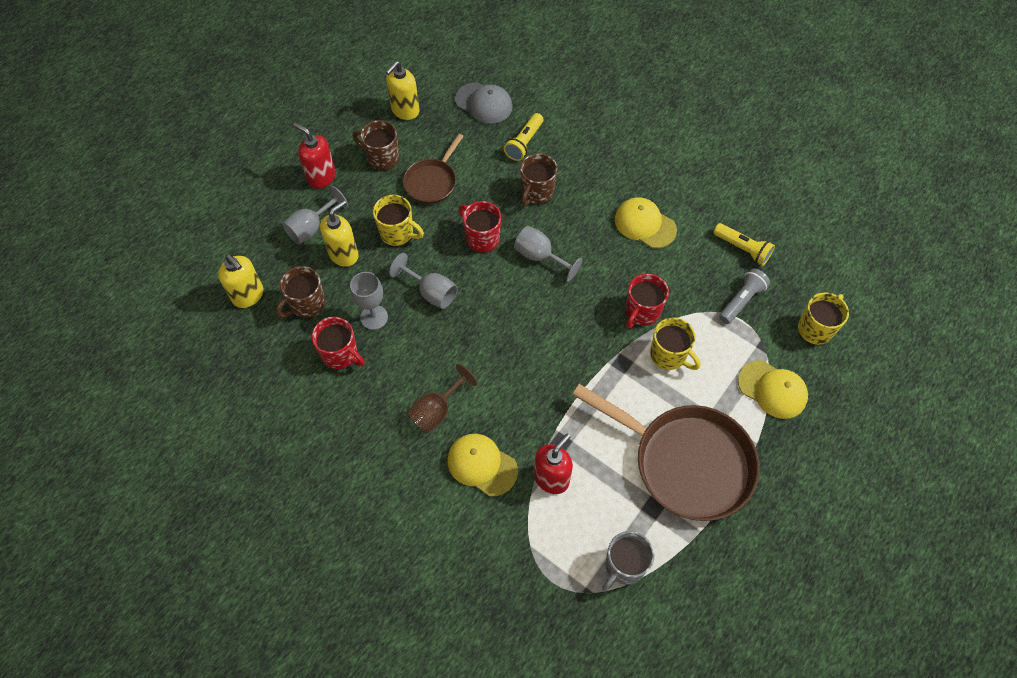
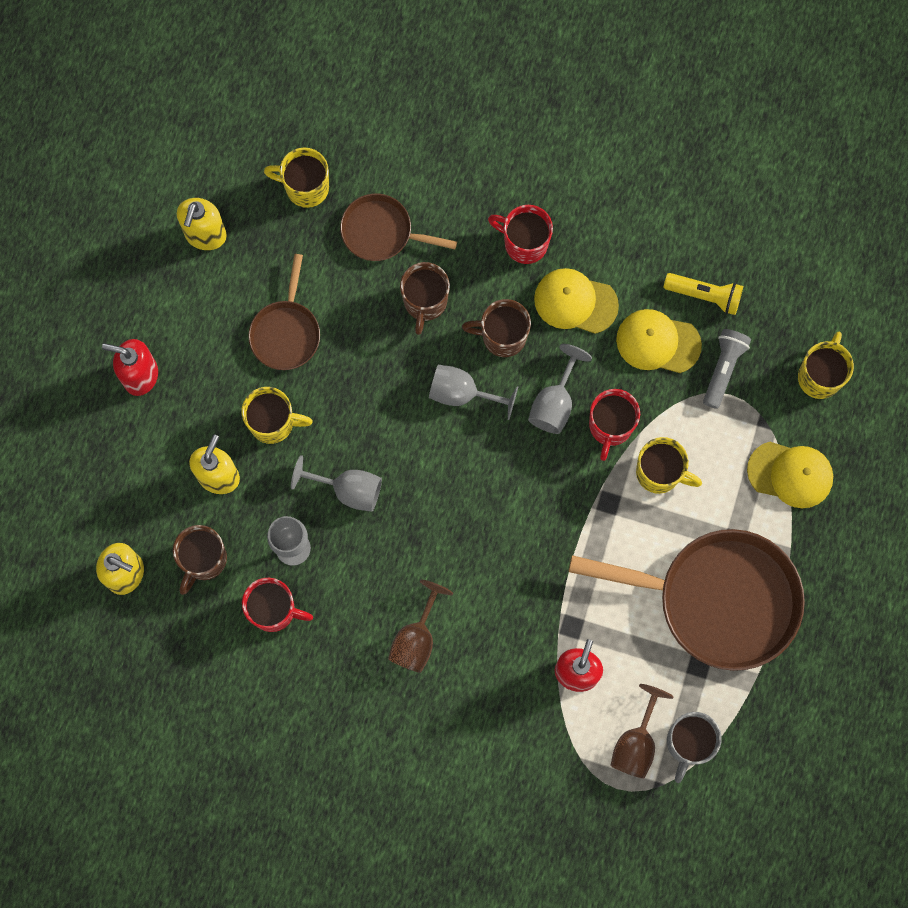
camera: 20 degrees left, 15 degrees up
grey goblet [282,186,348,244] -> grey goblet moved to [528,344,592,434]
brown mug [353,120,399,171] -> brown mug moved to [462,299,531,357]
yellow cap [447,434,518,496] -> yellow cap moved to [616,309,702,373]
grey cap [455,82,513,124] -> yellow mug [264,148,329,208]
red mug [459,201,501,253] -> red mug moved to [488,205,553,264]
yellow flashlight [504,113,543,161] -> brown pan [340,194,457,261]
none -> brown goblet [610,684,673,778]

